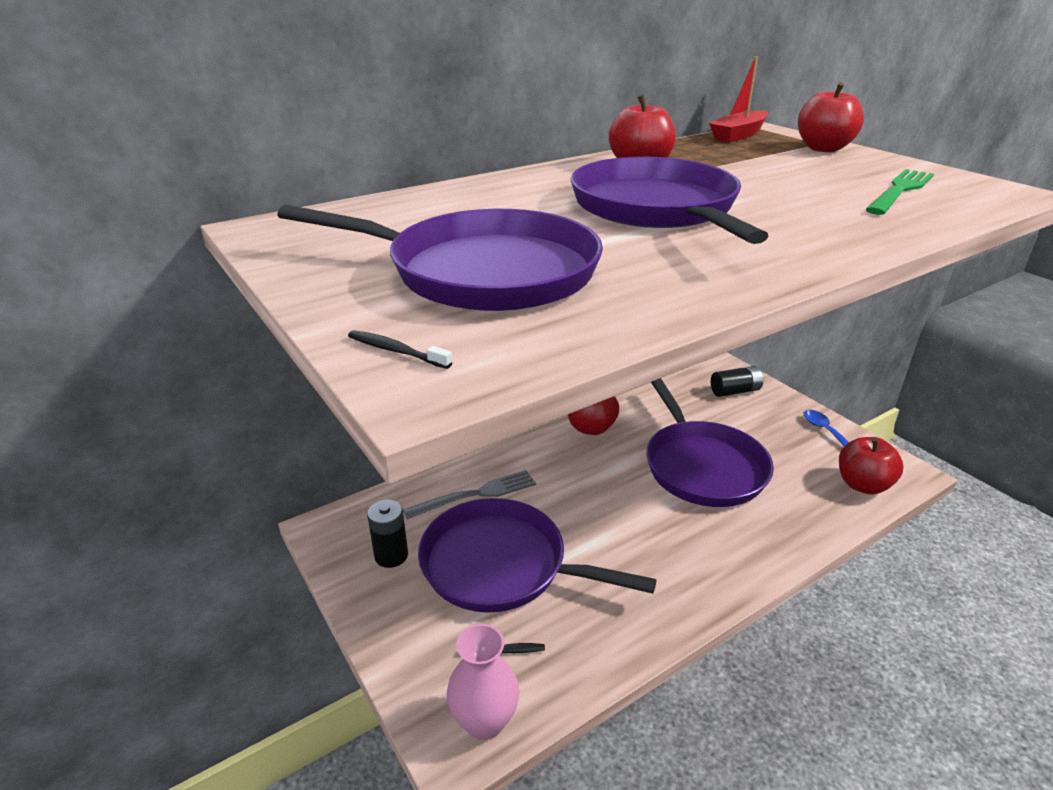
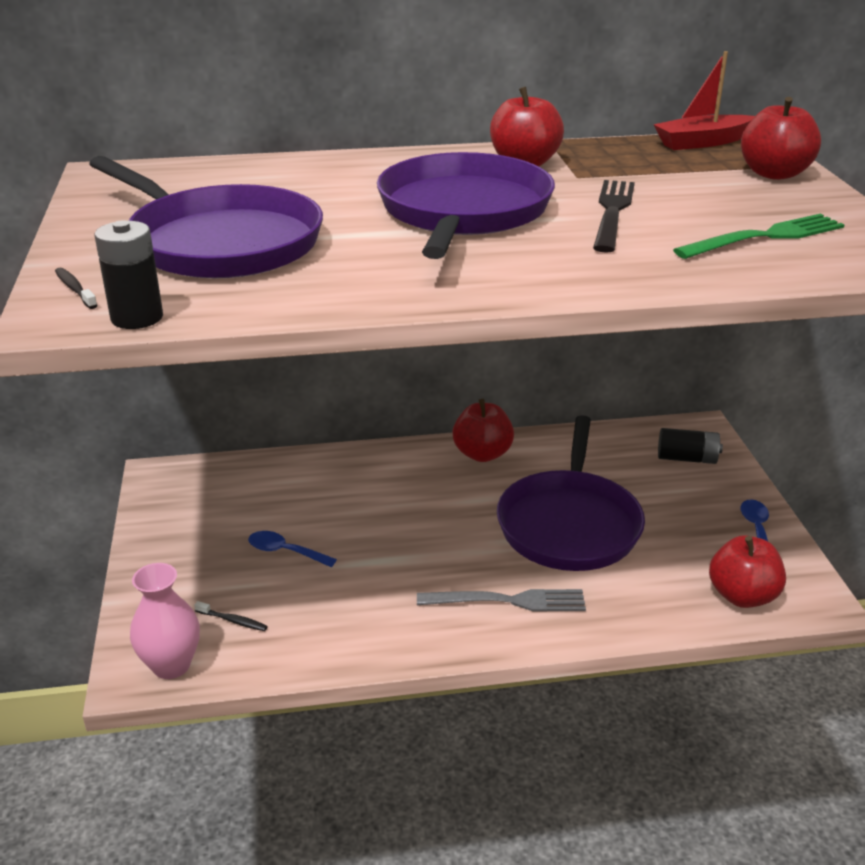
camera: 25 degrees right, 0 degrees up
black battery [367,499,408,568] -> black battery moved to [95,220,163,329]
grey fork [403,470,536,519] -> grey fork moved to [417,589,586,611]
purple pan [418,498,657,613] -> blue spoon [248,531,337,567]
none -> black fork [593,180,635,253]

